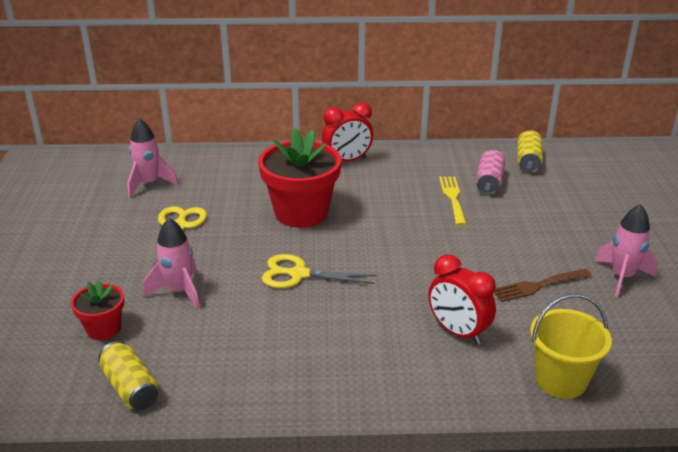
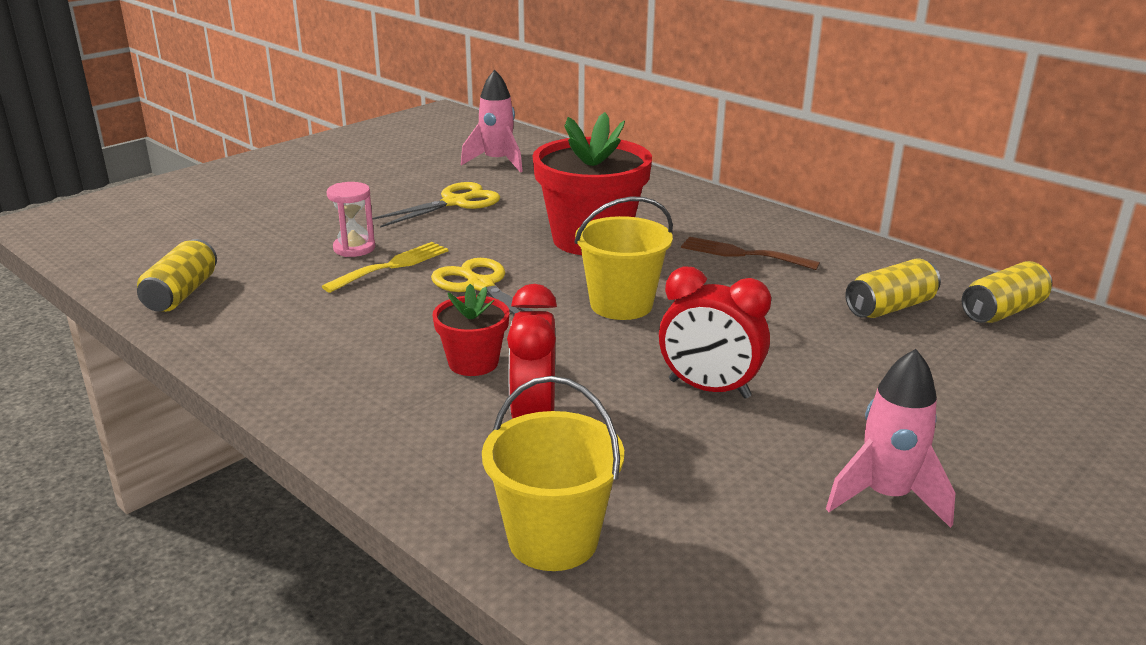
camera: 45 degrees right, 5 degrees down
red flower pot [71,279,124,340] -> red flower pot moved to [433,284,509,376]
pink rocket [144,218,200,310] -> pink hourglass [327,182,375,257]
red clock [322,102,373,162] -> red clock moved to [659,266,771,399]
yellow fork [439,177,466,226] -> yellow fork moved to [321,242,448,293]
pink can [476,150,505,195] -> yellow can [845,258,941,318]
brown fork [495,269,591,302] -> brown fork moved to [681,237,820,270]
none -> yellow bucket [575,197,673,320]

